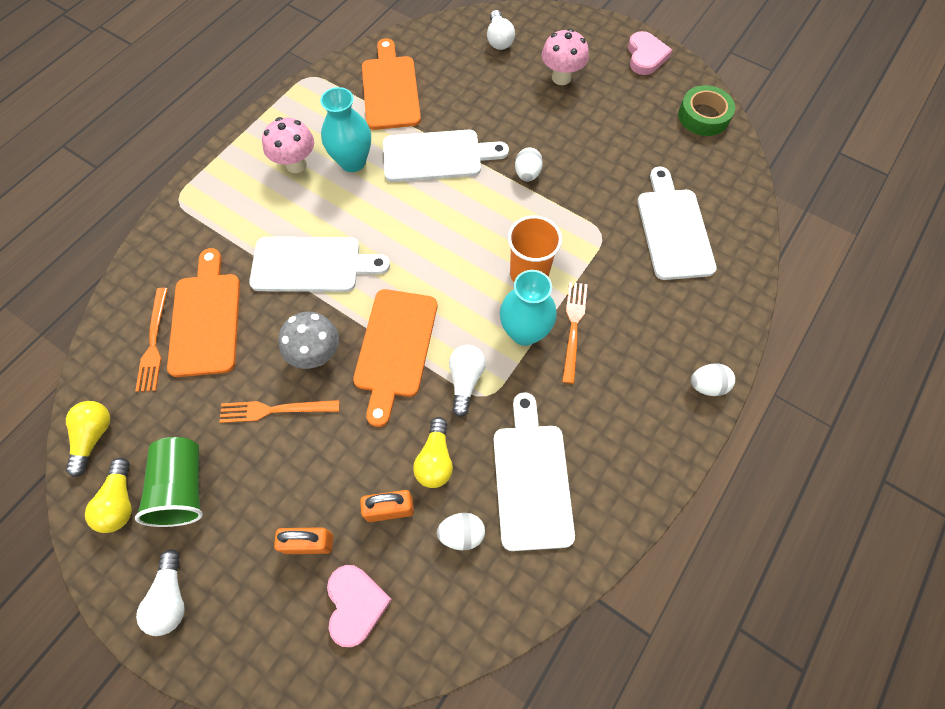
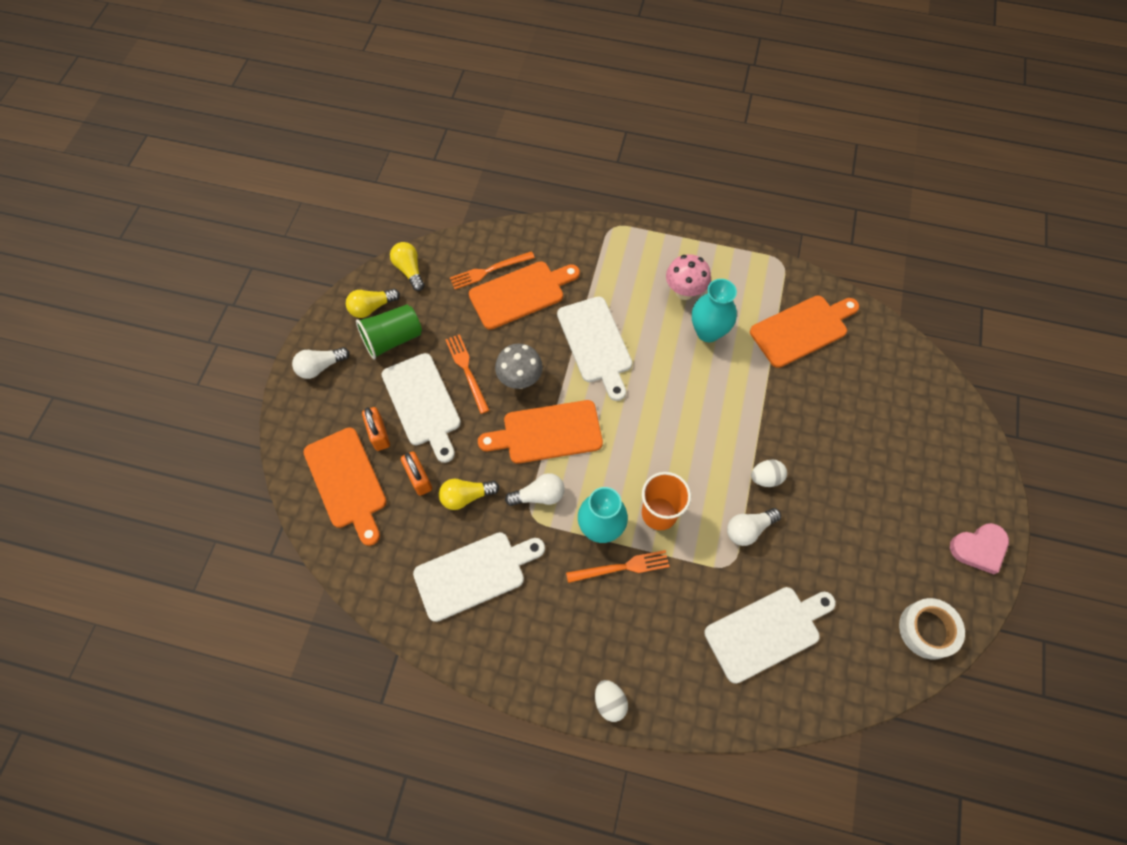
camera: 70 degrees right, 0 degrees up
yellow light bulb [66,401,110,477] -> yellow light bulb turned 105 degrees counterclockwise [390,242,425,291]
pink heart [327,565,392,647] -> orange cutting board [304,427,387,546]
white cutting board [383,130,509,182] -> white cutting board moved to [381,353,461,463]
white egg [437,513,485,550] -> none
white light bulb [487,10,515,50] -> white light bulb moved to [727,508,781,546]
pink mushroom [542,29,589,85] -> none
green tape [678,85,735,136] -> white tape [899,598,965,659]

